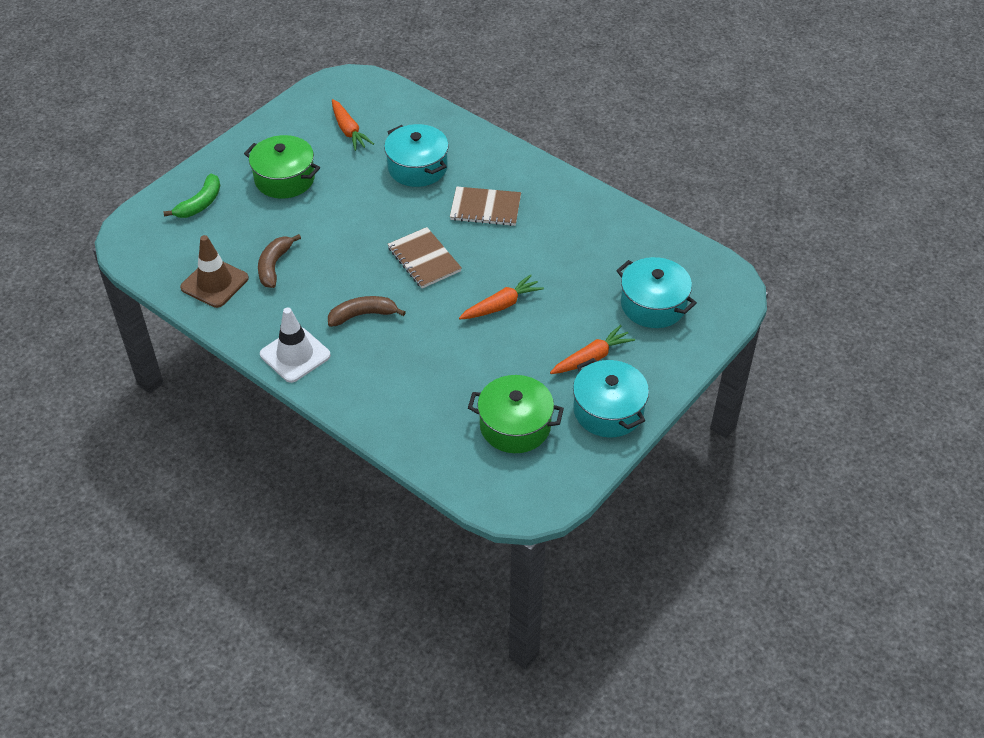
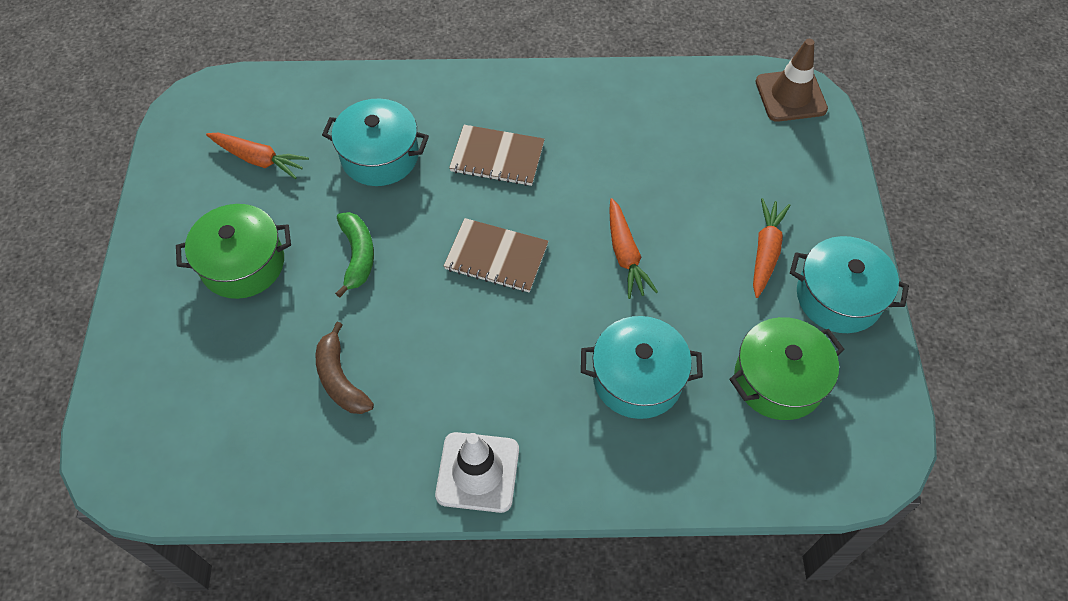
camera: 40 degrees left, 10 degrees up
green banana [163,174,220,218] -> green banana moved to [335,212,374,298]
brown traffic cone [180,235,249,308] -> brown traffic cone moved to [756,39,828,122]
brown banana [328,296,406,327] -> none
brown notebook [450,186,521,226] -> brown notebook turned 45 degrees clockwise [449,125,545,186]
orange carrot [459,274,544,319] -> orange carrot turned 150 degrees clockwise [609,198,658,299]
turquoise pot [616,257,697,328] -> turquoise pot moved to [581,316,703,419]

